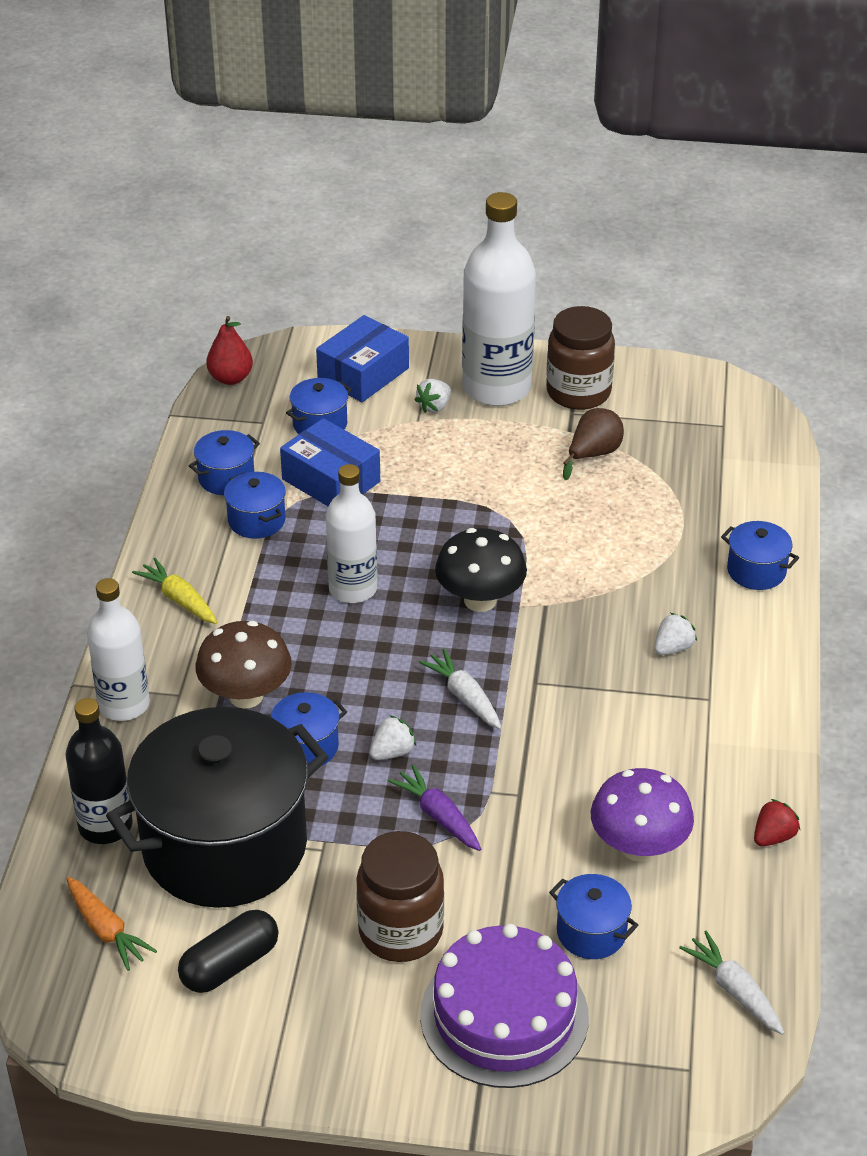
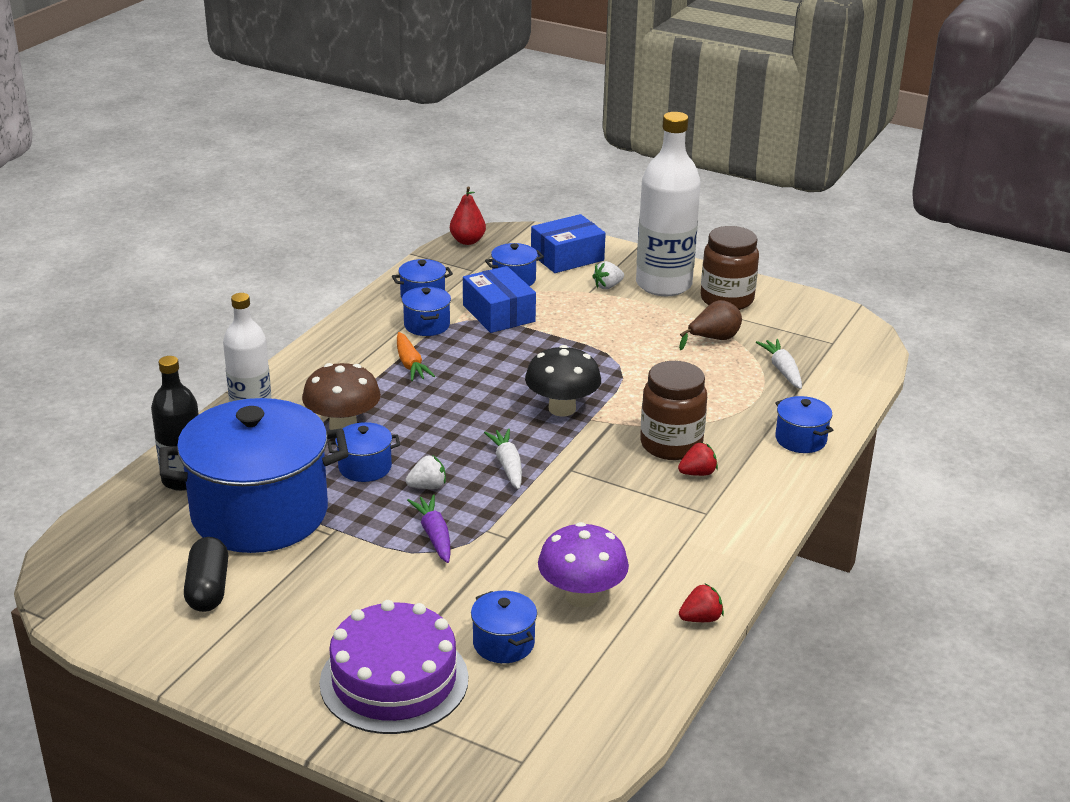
camera: 20 degrees right, 10 degrees down
orange carrot [66,877,157,971] -> orange carrot moved to [397,332,435,381]
black pot [106,707,328,908] -> blue pot [159,398,349,553]
yellow carrot [132,558,217,624] -> none
black capsule [178,910,279,993] -> black capsule turned 75 degrees counterclockwise [184,537,228,612]
white bottle [326,464,377,603] -> none
brown jar [356,831,444,962] -> brown jar moved to [640,361,707,460]
white strawberry [654,613,697,655] -> red strawberry [678,442,718,476]
white carrot [679,930,784,1035] -> white carrot moved to [756,339,802,389]

